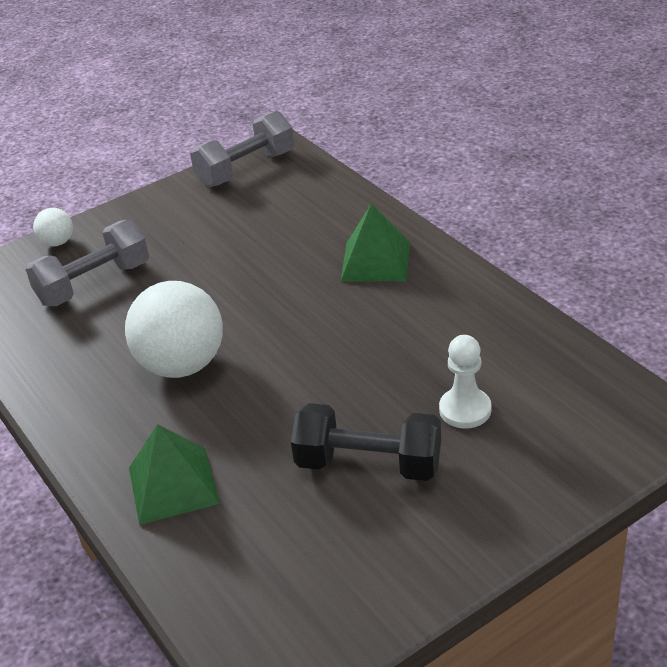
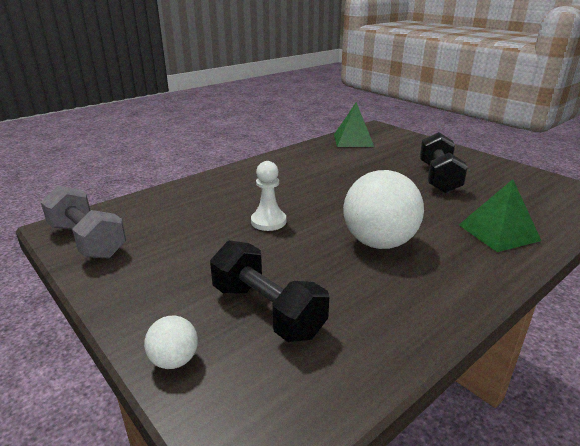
camera: 100 degrees left, 10 degrees down
grey dumbbell [26,219,149,306] -> black dumbbell [210,240,329,342]
green pyramid [340,203,410,282] -> green pyramid moved to [334,102,374,147]
white pawn [439,335,491,429] -> white pawn moved to [251,161,286,231]

